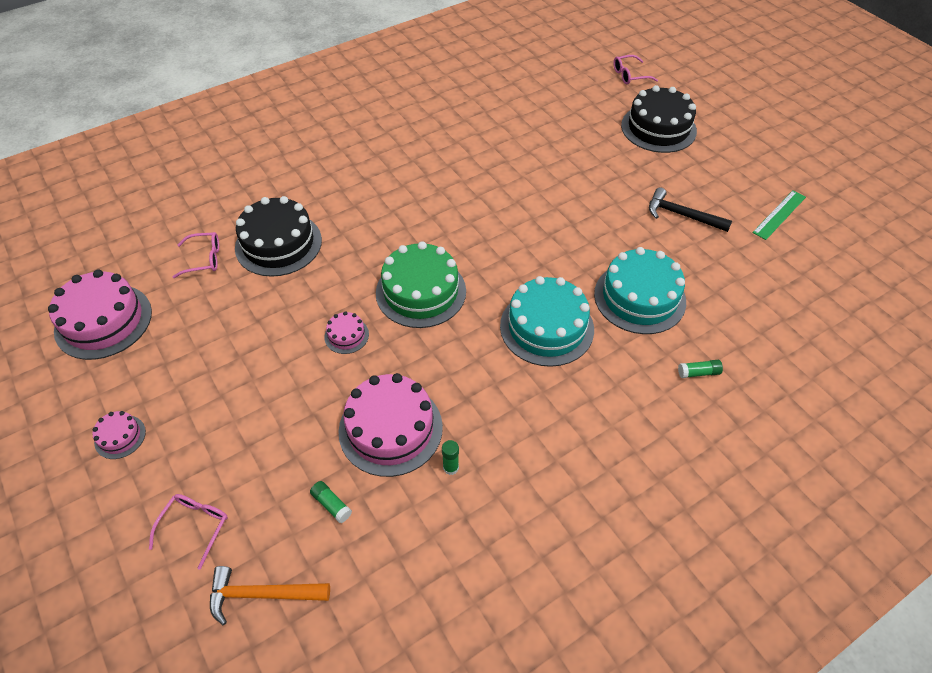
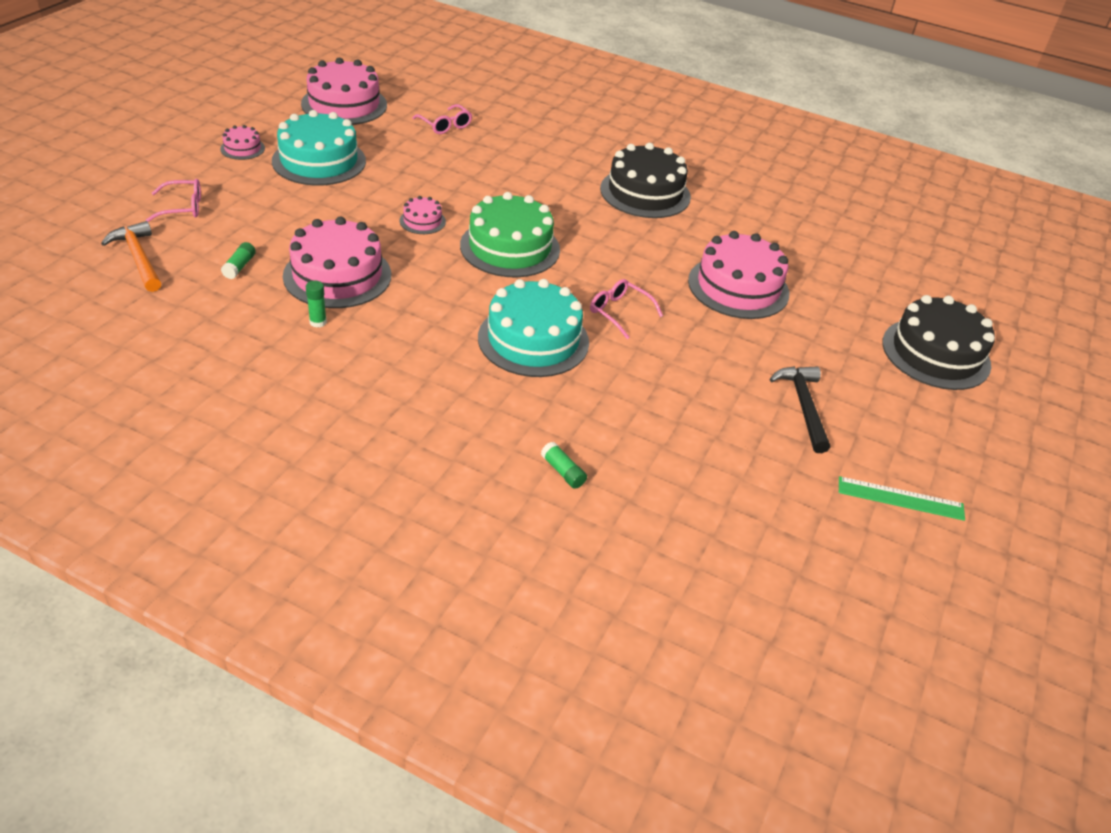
camera: 55 degrees right, 10 degrees down
black cake [235,196,322,277] -> black cake moved to [600,143,691,218]
turquoise cake [594,247,686,334] -> turquoise cake moved to [272,110,366,186]
pink glasses [614,55,658,85] -> pink glasses moved to [590,279,663,339]
none -> pink cake [688,231,789,319]

